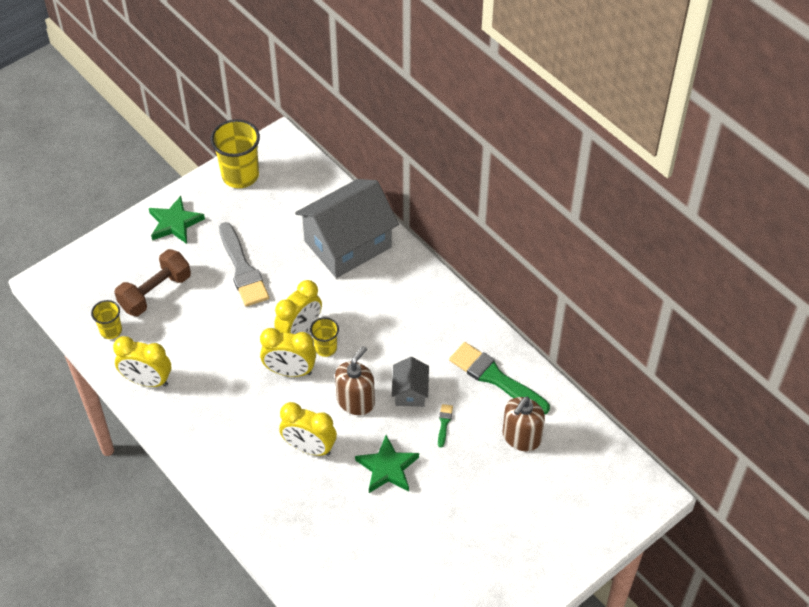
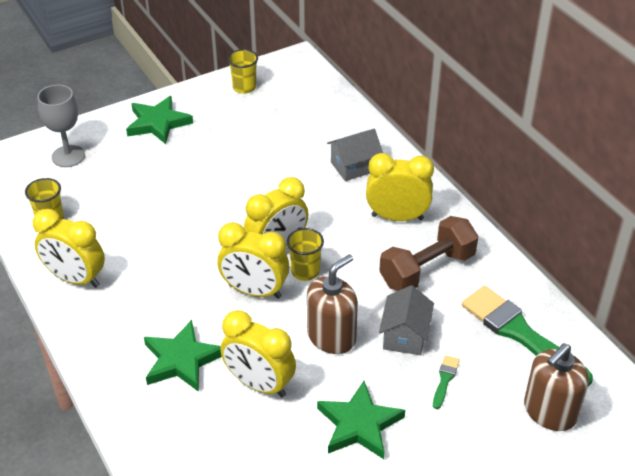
camera: 10 degrees right, 10 degrees down
brown dumbbell [114,249,191,316] -> brown dumbbell moved to [379,216,478,291]
yellow cup [211,119,260,188] -> yellow cup [227,49,258,94], size x0.55
grey brush [219,222,269,307] -> none
grey house [295,179,399,278] -> grey house [327,129,383,181], size x0.46
none -> grey goblet [37,85,85,167]
none -> green star [144,320,222,392]
none -> yellow clock [366,153,434,221]

